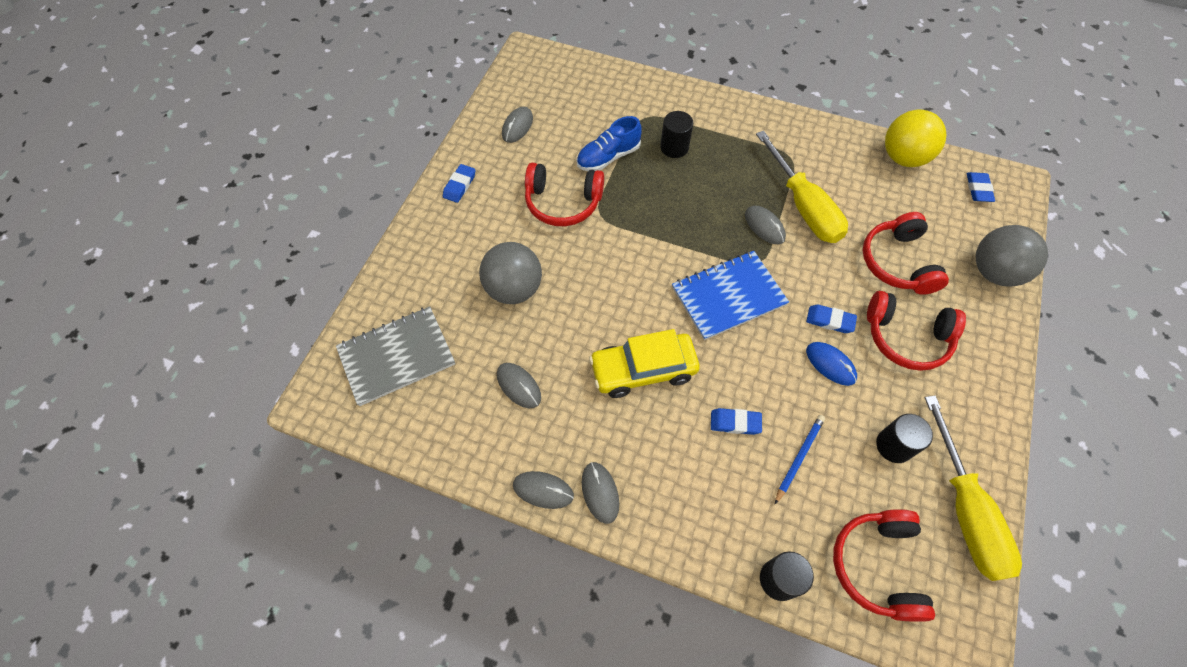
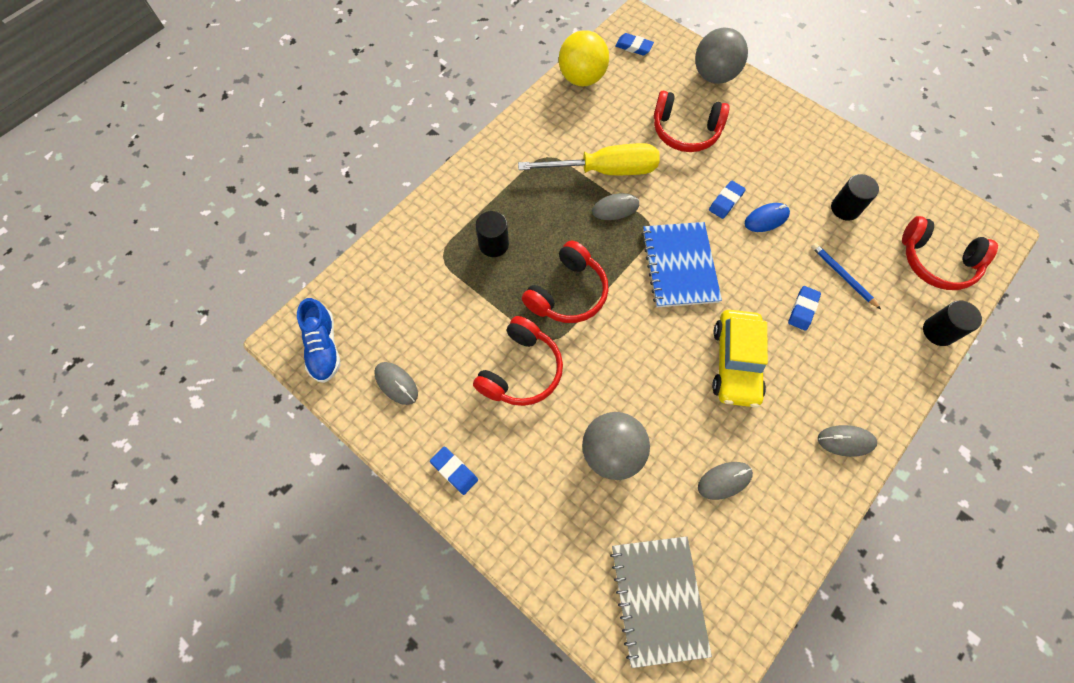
camera: 70 degrees left, 5 degrees up
grey mouse [513,471,574,509] -> none
blue shoe [577,116,642,171] -> blue shoe moved to [297,298,340,383]
red headphones [867,291,966,371] -> red headphones moved to [522,241,609,323]
yellow screwdriver [925,395,1022,581] -> none

